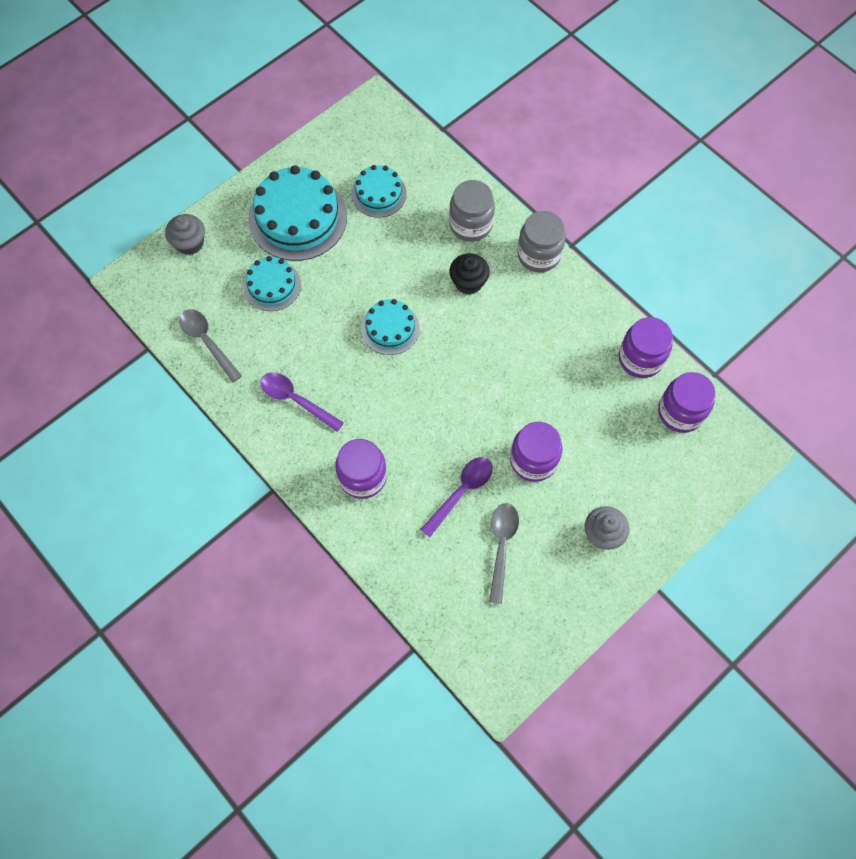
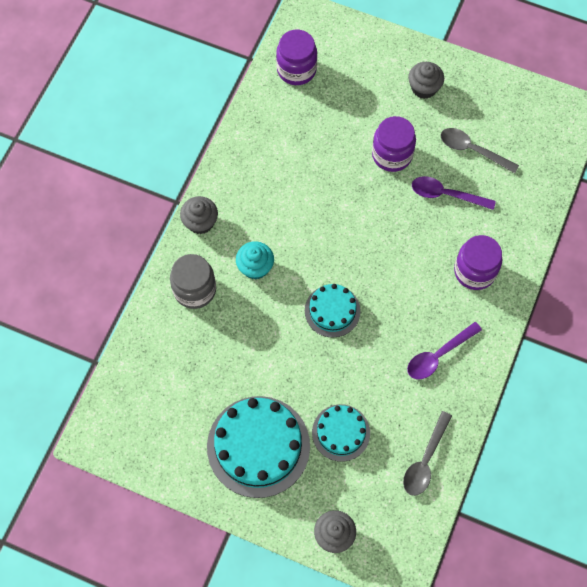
camera: 115 degrees left, 0 degrees up
purple spoon [261,372,344,432] -> purple spoon turned 45 degrees clockwise [407,322,482,379]
turquoise cake [351,165,407,218] -> none
black cupcake [449,253,490,294] -> turquoise cupcake [236,241,274,280]
grey spoon [489,503,519,604] -> grey spoon turned 45 degrees clockwise [440,128,519,173]
grey jar [517,211,566,272] -> grey cupcake [180,196,218,234]
purple jar [619,317,673,378] -> none

